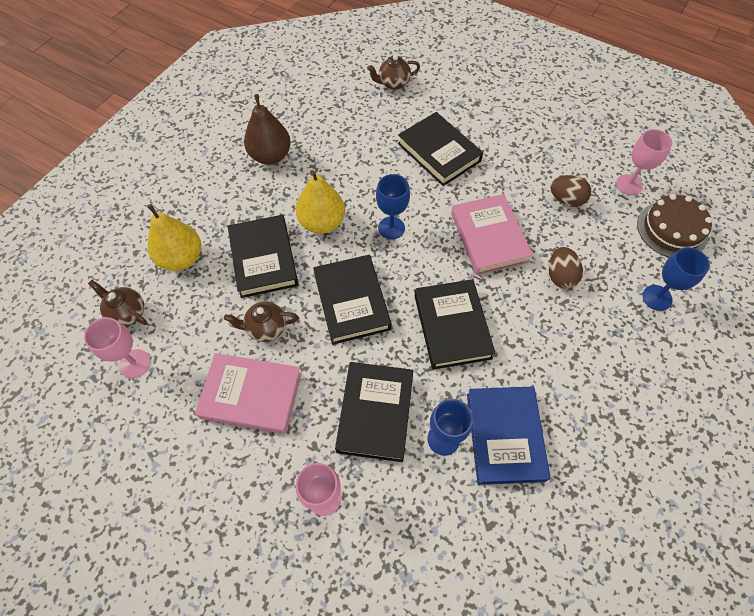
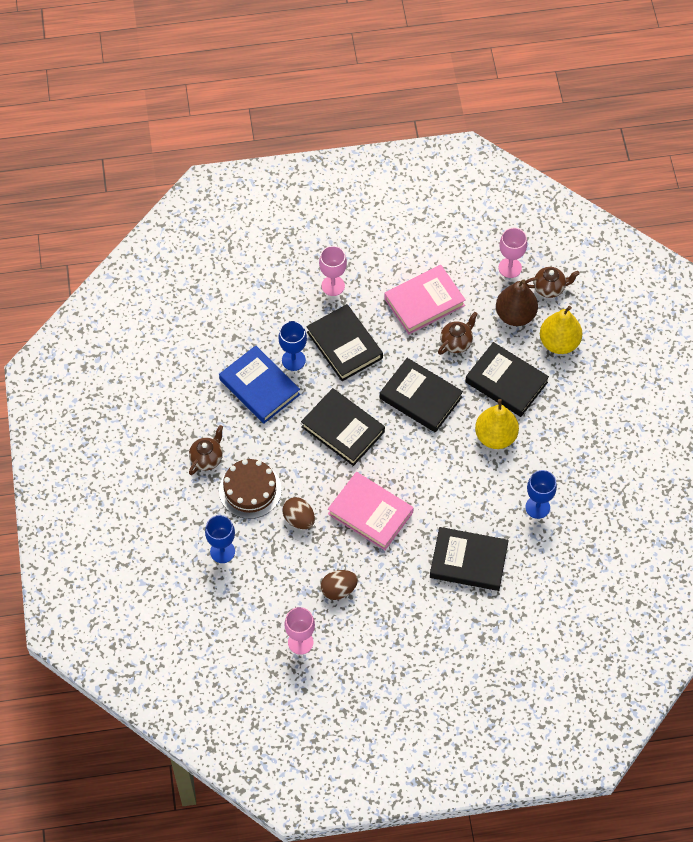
camera: 140 degrees right, 0 degrees up
brown pear [244,94,291,165] -> brown pear moved to [496,279,538,326]
brown teapot [367,55,420,90] -> brown teapot moved to [189,425,223,475]
blue goblet [376,174,410,239] -> blue goblet moved to [525,470,557,519]
brown cake [637,194,712,257] -> brown cake moved to [219,459,282,519]

